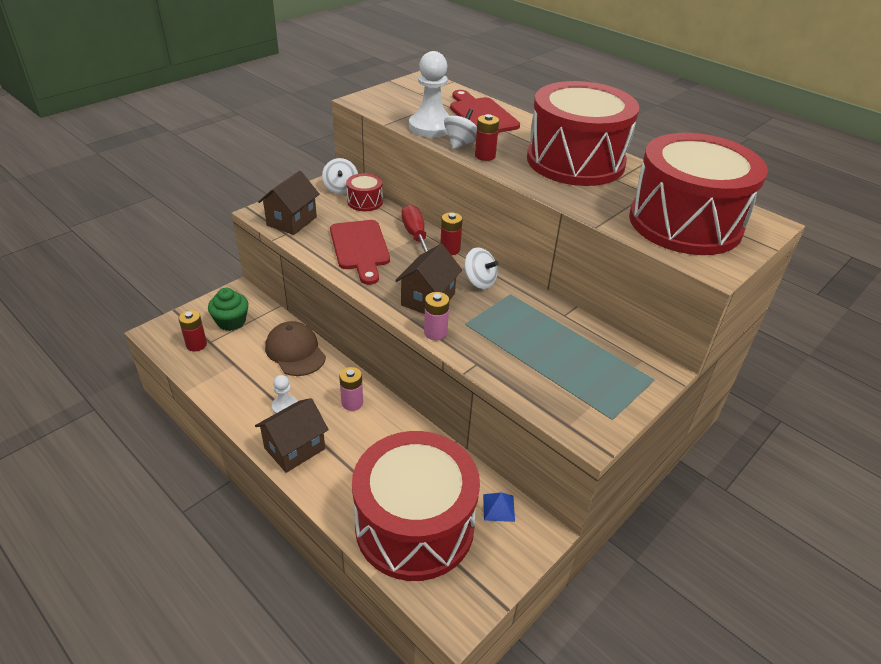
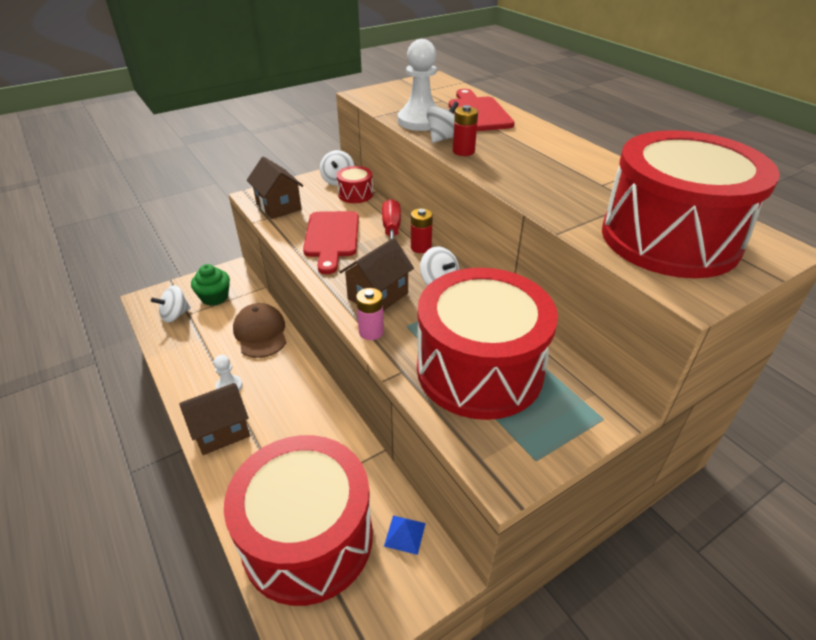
camera: 15 degrees right, 0 degrees up
red battery [179,310,207,351] -> white spinning top [151,285,191,323]
brown house [258,171,320,235] -> brown house turned 75 degrees counterclockwise [247,156,303,219]
pink battery [339,367,363,411] -> none
red drum [527,81,639,186] -> red drum moved to [417,268,558,420]

